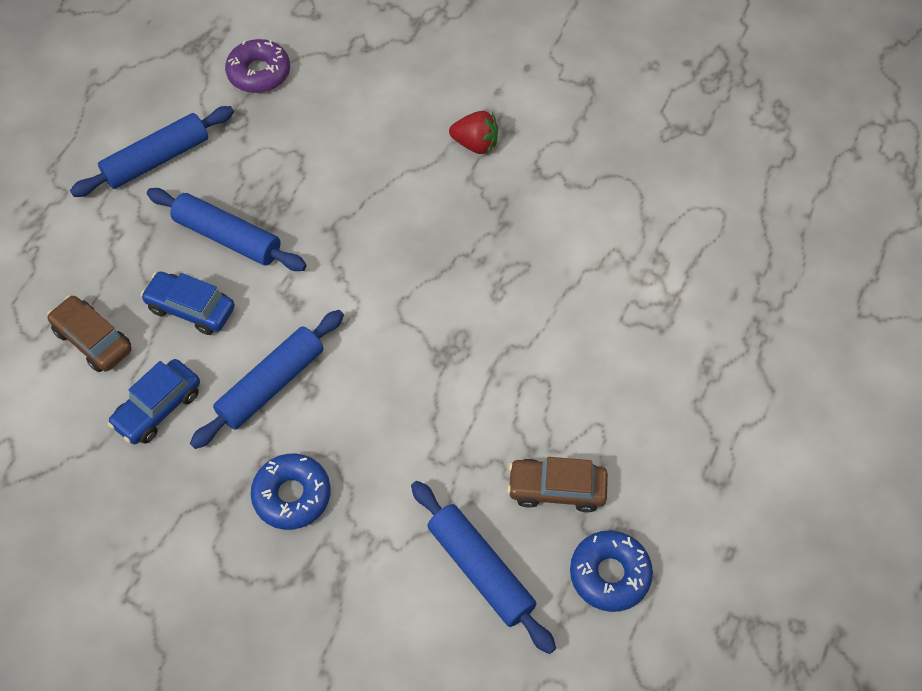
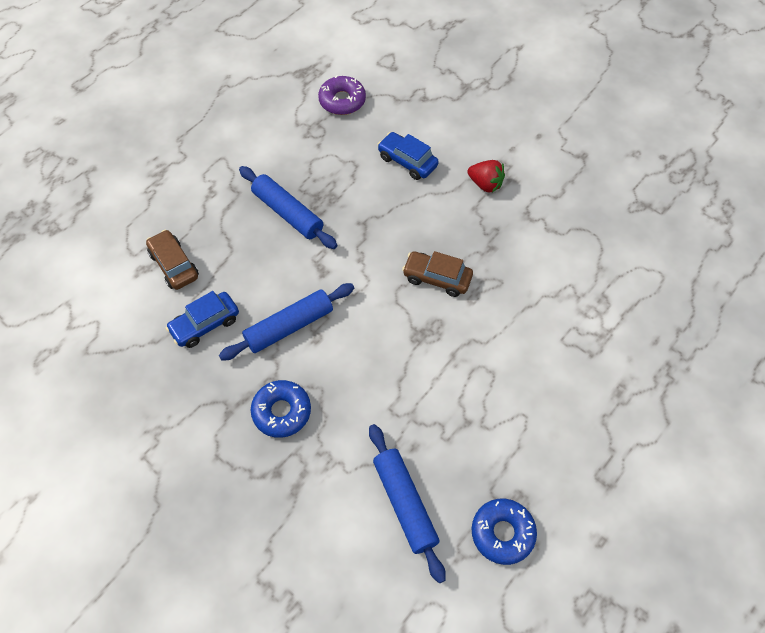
camera: 15 degrees right, 0 degrees up
blue rolling pin [70,106,234,197] -> none
blue car [141,272,235,335] -> blue car moved to [377,132,439,180]
brown car [507,457,608,512] -> brown car moved to [402,251,473,297]

